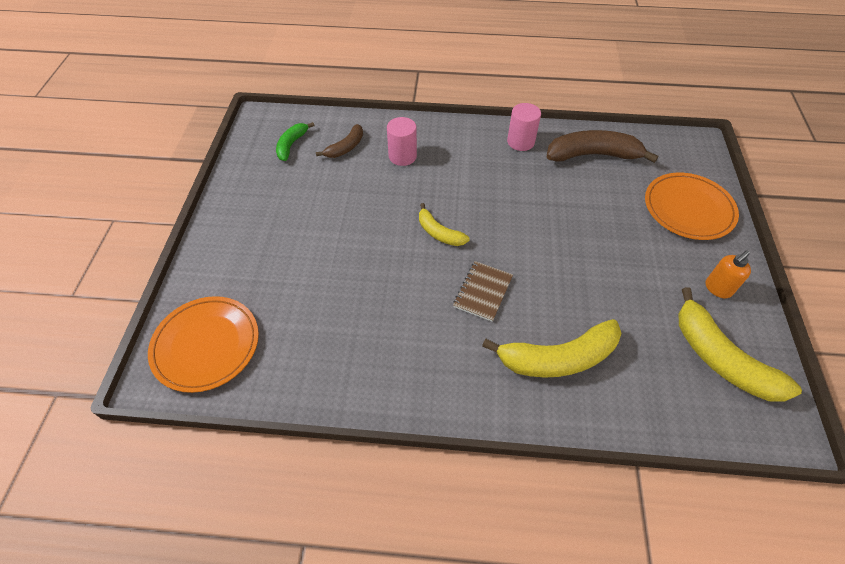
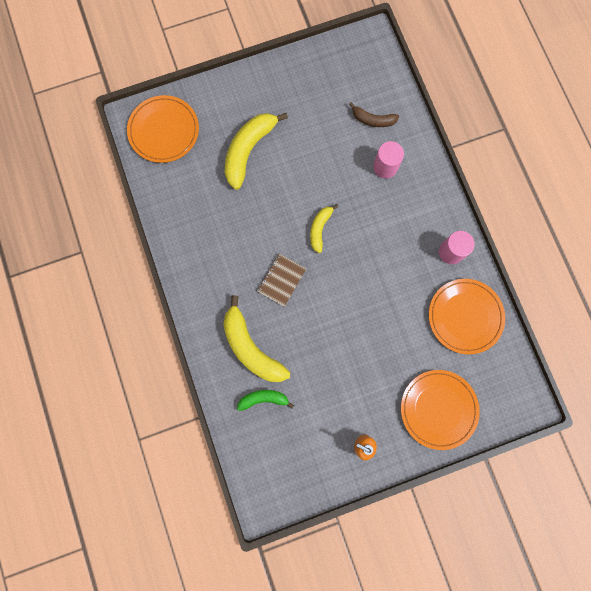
camera: 65 degrees right, 25 degrees up
green banana [276,122,315,161] -> green banana moved to [237,390,294,411]
brown notebook [453,261,513,322] -> brown notebook turned 60 degrees counterclockwise [257,254,306,307]
brown banana [547,130,658,163] -> orange plate [429,279,505,354]
yellow banana [679,287,802,402] -> yellow banana moved to [225,113,288,190]

